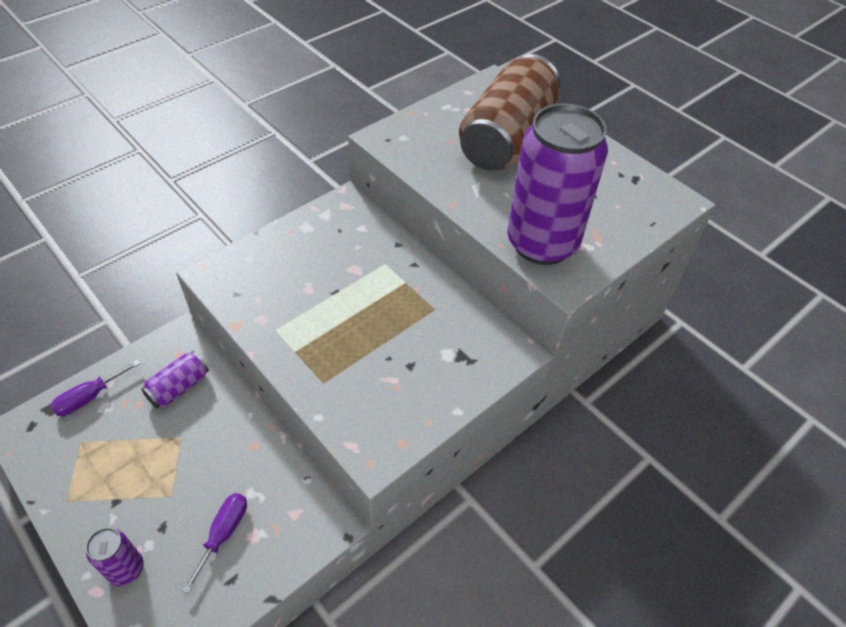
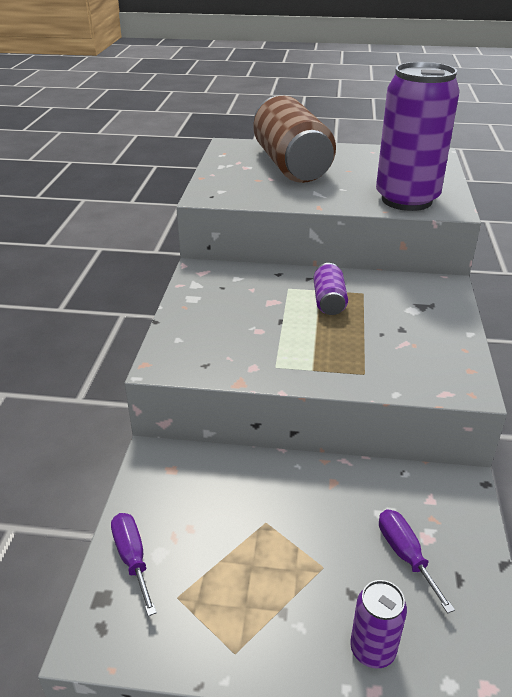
camera: 40 degrees left, 15 degrees down
purple screwdriver [50,359,141,416] -> purple screwdriver turned 150 degrees clockwise [111,513,157,616]
purple can [141,351,209,408] -> purple can moved to [313,263,348,315]

